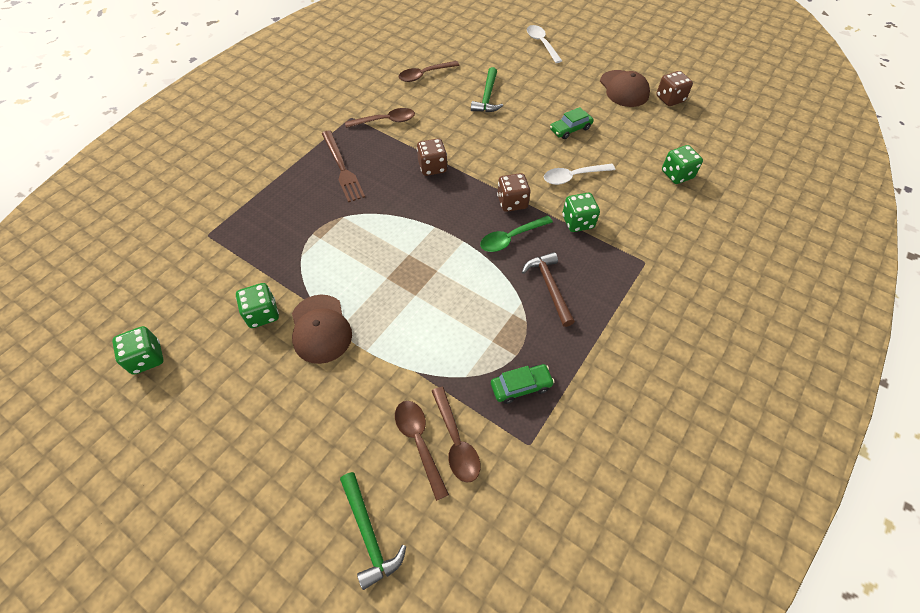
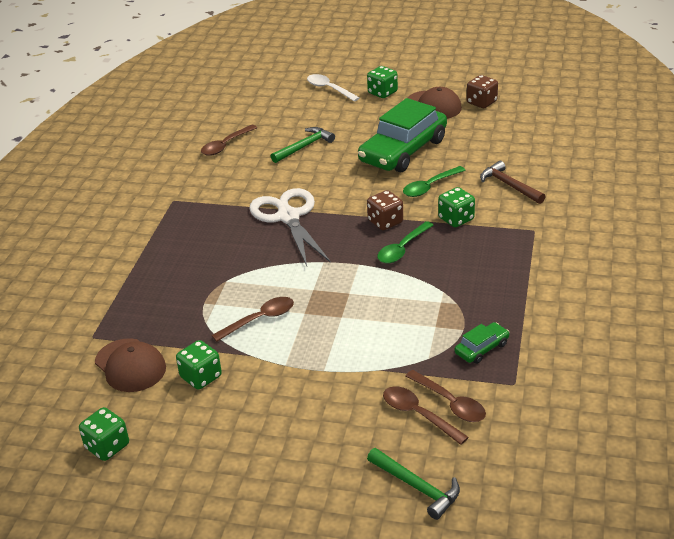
camera: 20 degrees left, 20 degrees down
brown cap [292,295,352,364] -> brown cap moved to [95,338,166,392]
brown fork [322,130,365,202] -> none
brown spoon [345,108,415,128] -> brown spoon moved to [211,297,294,342]
brown dice [417,138,447,176] -> white scissors [249,188,331,266]
green hammer [471,67,503,112] -> green hammer turned 120 degrees counterclockwise [271,127,335,163]
brown hammer [522,252,575,327] -> brown hammer moved to [480,161,545,204]
white spoon [544,163,615,185] -> green spoon [403,166,466,197]
green car [550,107,594,139] -> green car [358,98,447,172], size x2.29
green dice [662,145,703,184] -> green dice moved to [367,66,398,98]

